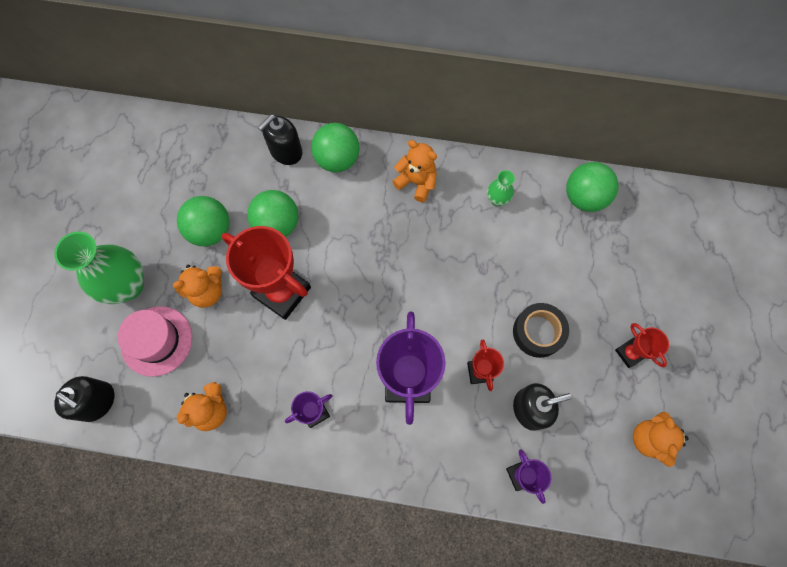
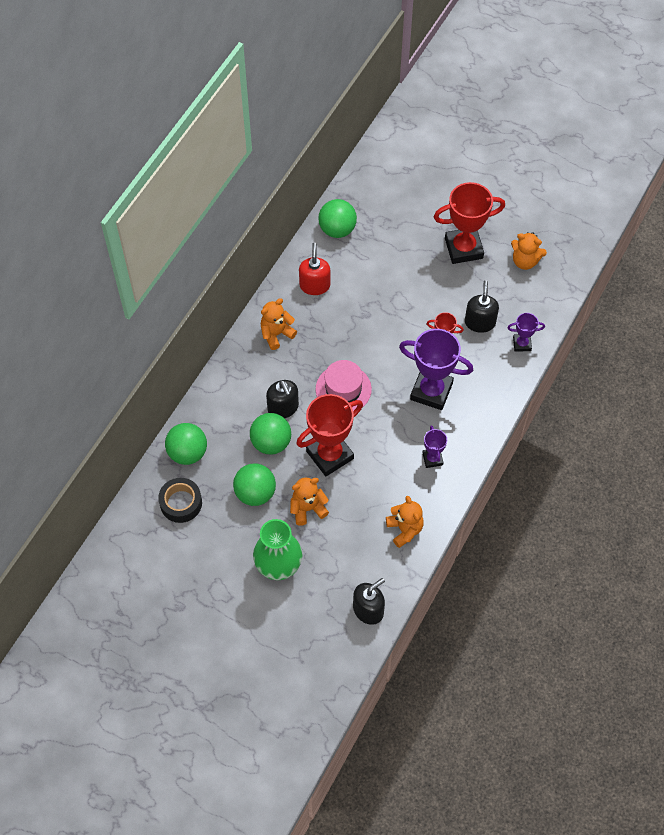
camera: 70 degrees left, 10 degrees down
pink hat [118,306,192,377] -> pink hat moved to [316,360,372,411]
orange teddy bear [173,265,222,308] -> orange teddy bear turned 105 degrees counterclockwise [290,477,329,526]
black soap dispenser [258,115,302,165] -> black soap dispenser moved to [266,380,299,418]
green ball [311,123,360,172] -> green ball moved to [165,423,207,465]
green vase [487,170,515,206] -> red soap dispenser [299,243,330,295]
black tape [513,303,569,358] -> black tape moved to [158,478,202,523]
red trophy [615,323,669,368] -> red trophy [434,182,505,264], size x1.98

